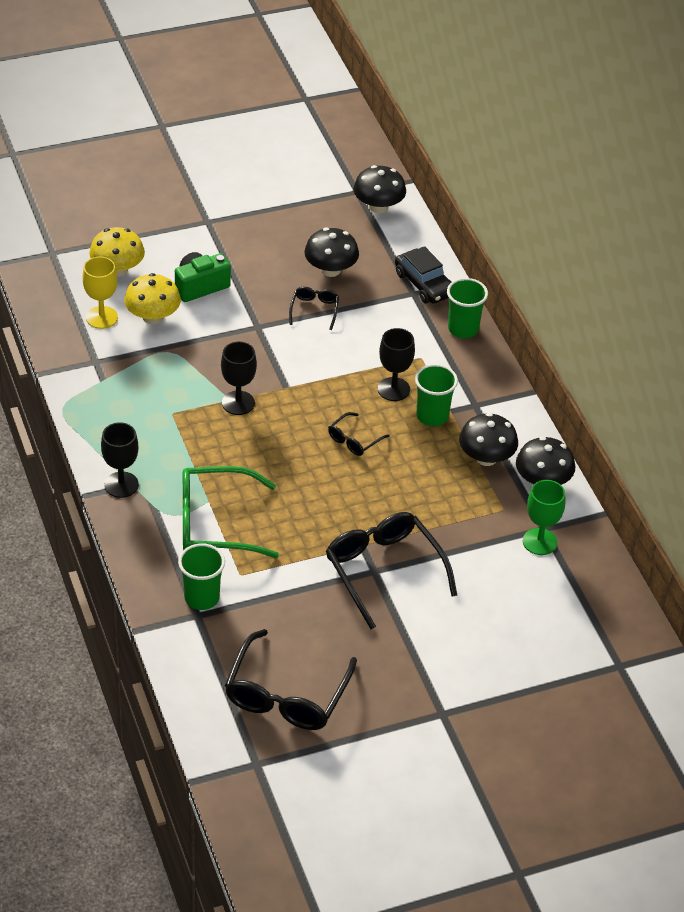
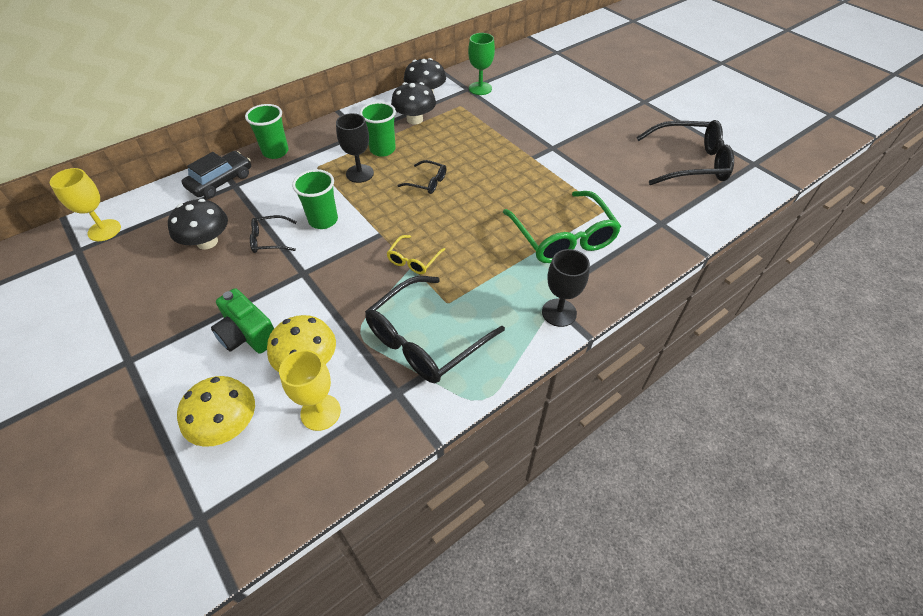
camera: 105 degrees left, 5 degrees up
green cup [178,543,225,610] -> green cup moved to [292,169,338,229]
black goblet [221,341,257,415] -> yellow glasses [387,235,445,274]
black glasses [326,512,457,629] -> black glasses moved to [365,276,505,383]
black mushroom [353,165,406,213] -> yellow goblet [50,168,121,241]

